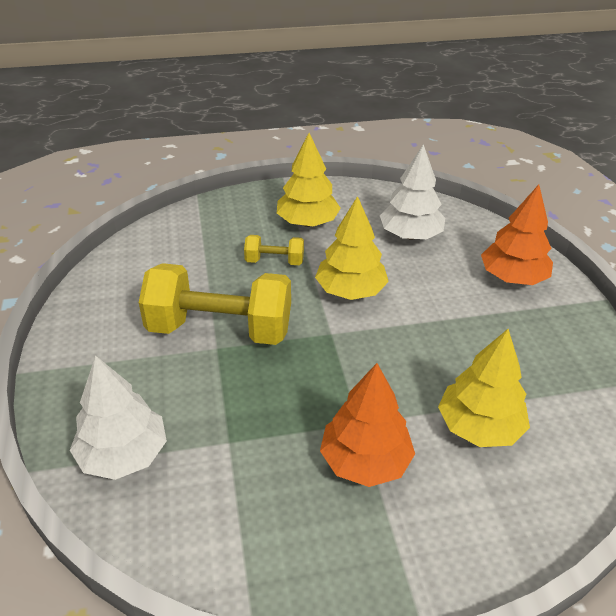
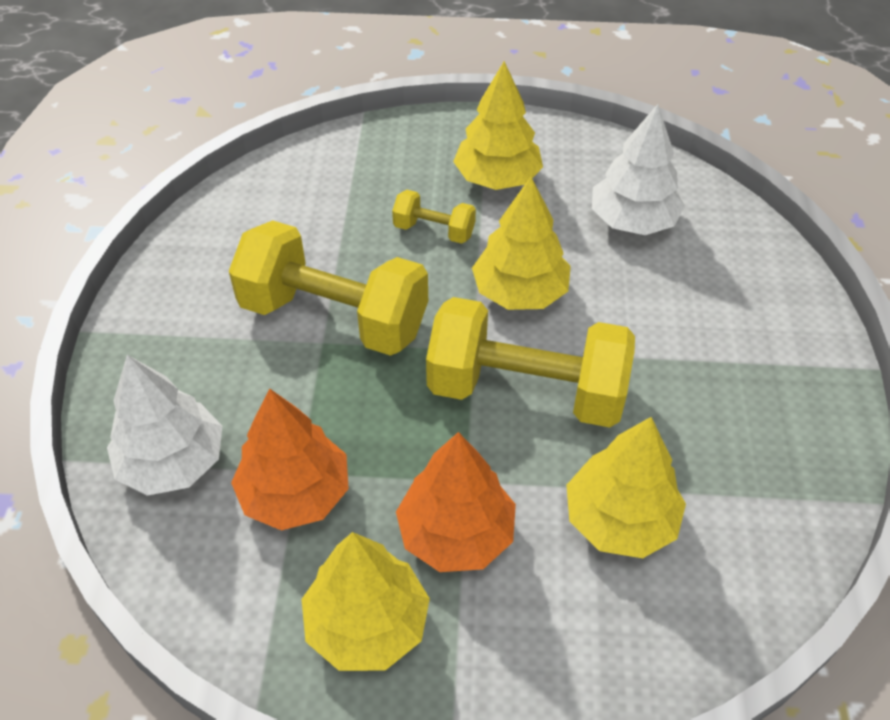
camera: 15 degrees right, 10 degrees up
orange tree [481,184,553,285] -> orange tree moved to [231,389,349,530]
none -> yellow tree [301,532,430,671]
none -> yellow dumbbell [426,297,635,427]

